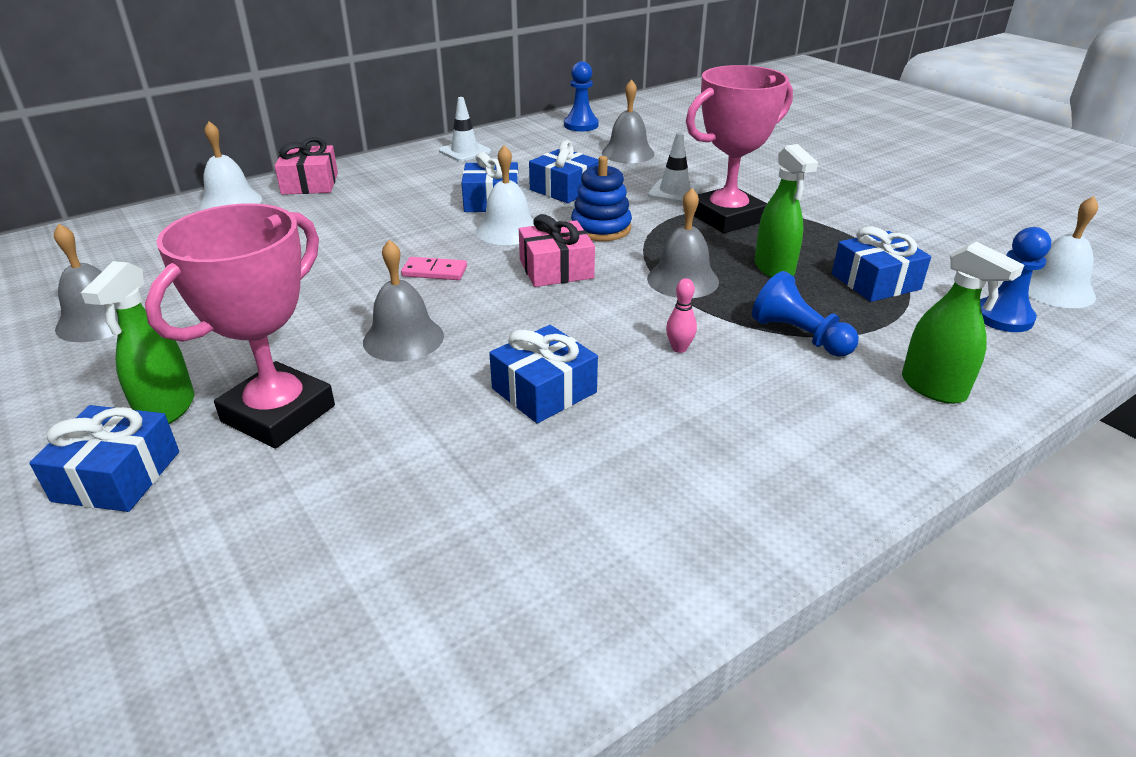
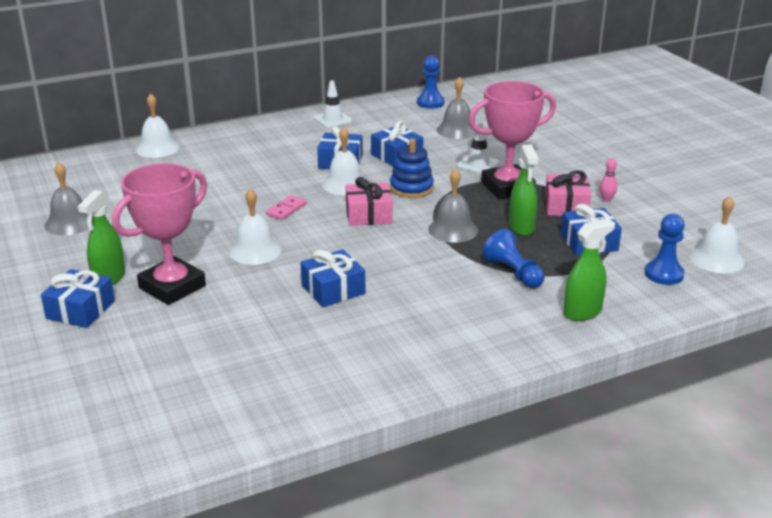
camera: 10 degrees right, 5 degrees down
pink gift [275,137,338,195] -> pink gift moved to [545,170,591,216]
grey bell [363,240,444,362] -> white bell [229,188,281,265]
pink domino [401,257,467,280] -> pink domino turned 75 degrees counterclockwise [266,195,306,220]
pink bowling pin [666,278,697,353] -> pink bowling pin moved to [600,158,617,202]
green spray bottle [902,242,1024,404] -> green spray bottle turned 90 degrees counterclockwise [564,218,615,321]

